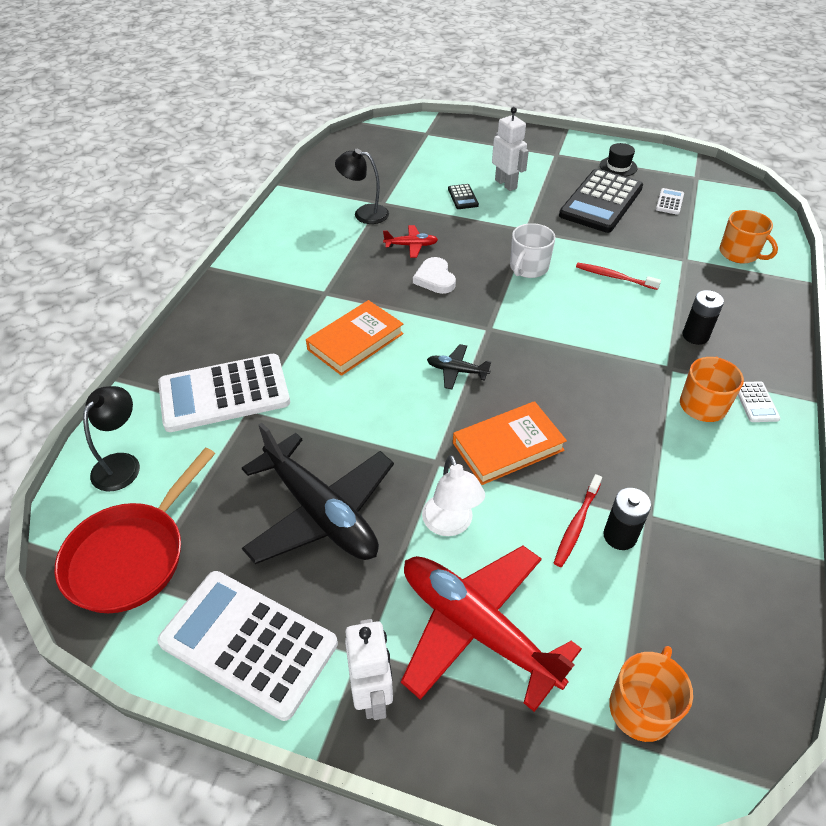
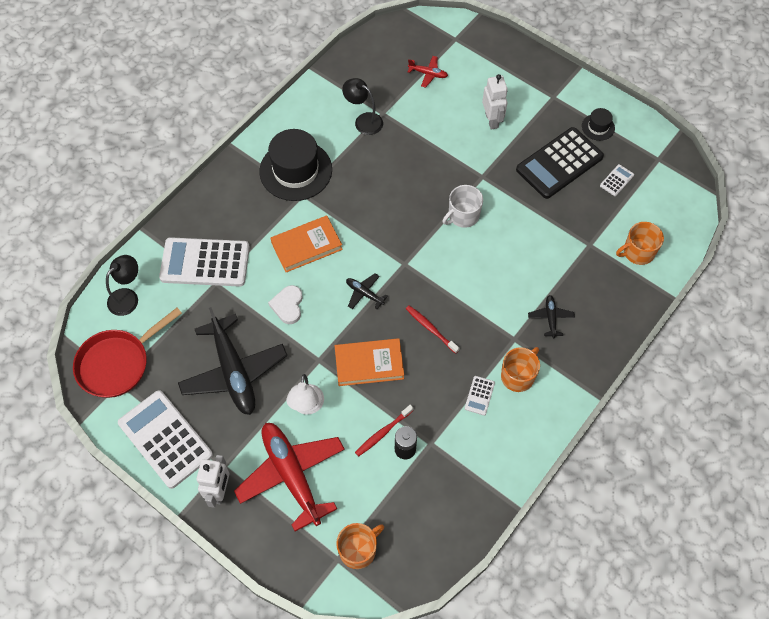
camera: 20 degrees right, 15 degrees up
red plane [383,225,438,258] -> red plane moved to [407,56,448,88]
white heart [413,257,456,294] -> white heart moved to [268,285,303,324]
black calculator [448,184,479,209] -> none
red toothbrush [576,263,661,290] -> red toothbrush moved to [406,305,460,354]
black battery [682,290,724,345] -> black plane [528,295,575,338]
orange mug [720,210,778,263] -> orange mug turned 90 degrees clockwise [616,222,664,265]
white calculator [738,381,780,422] -> white calculator moved to [465,376,495,416]
none -> black hat [259,129,332,201]

